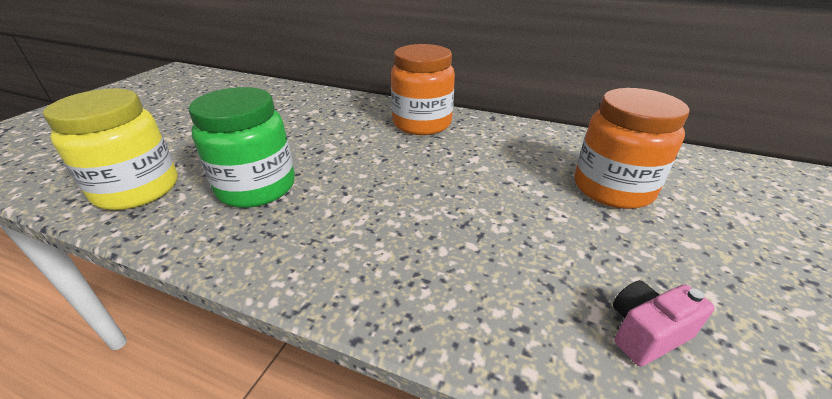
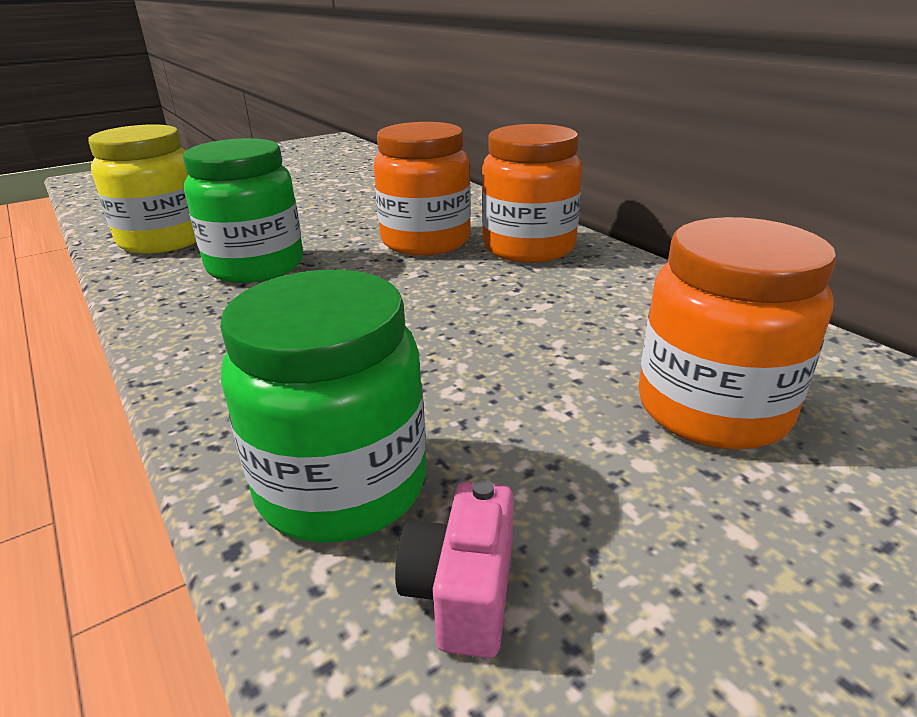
camera: 35 degrees right, 5 degrees down
pink camera [613,280,715,366] -> pink camera turned 90 degrees counterclockwise [395,479,514,658]
none -> green jar [220,270,426,543]
none -> orange jar [374,122,471,256]

